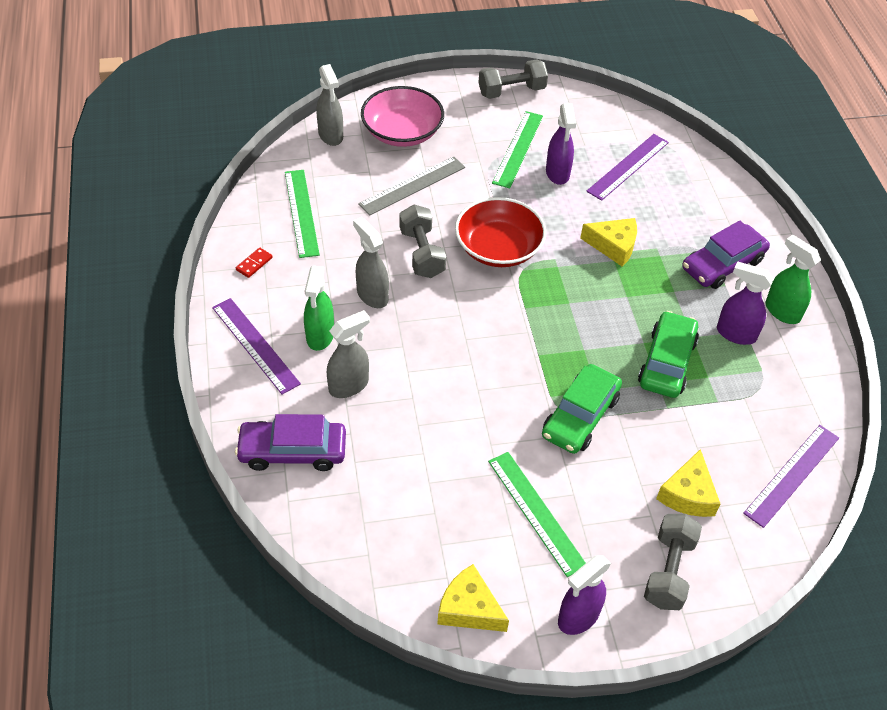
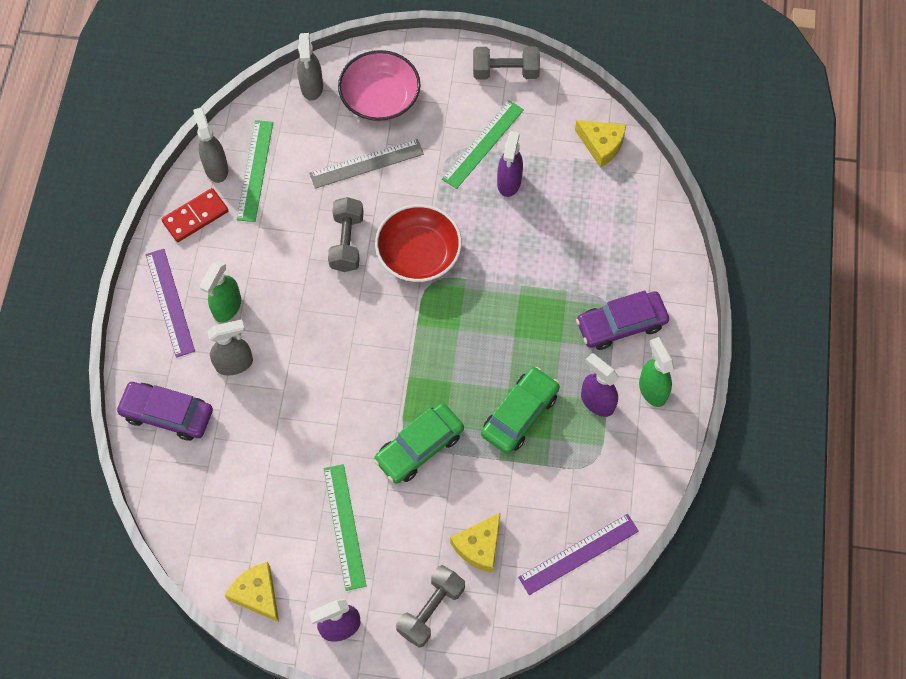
camera: 20 degrees right, 15 degrees up
red domino [236,247,272,278] -> red domino [161,188,229,242], size x1.85
grey spray bottle [353,217,389,308] -> grey spray bottle moved to [193,108,228,183]
yellow cheese [580,218,637,267] -> yellow cheese moved to [575,120,626,168]
purple ruler [586,134,669,201] -> none

